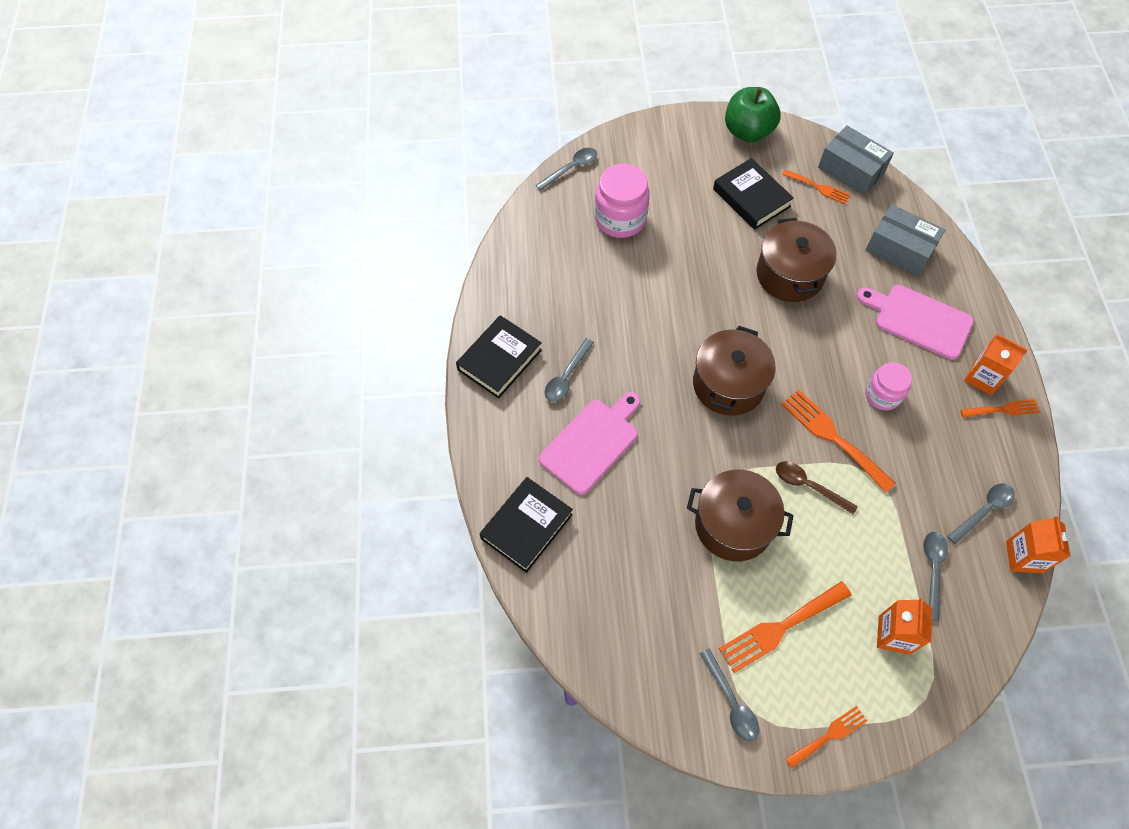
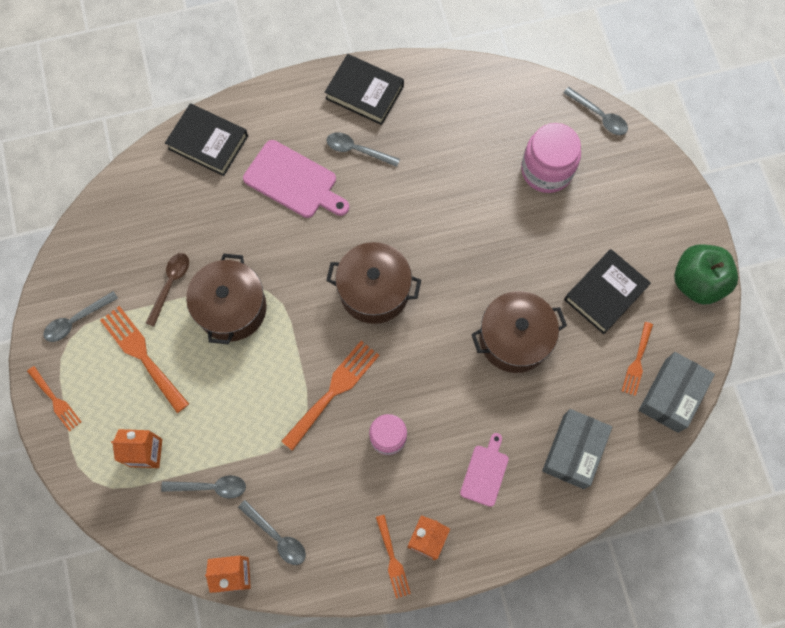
camera: 80 degrees right, 10 degrees up
brown spoon [776,461,858,514] -> brown spoon moved to [146,253,189,327]
pink cutting board [856,285,974,360] -> pink cutting board [460,433,509,507], size x0.60

